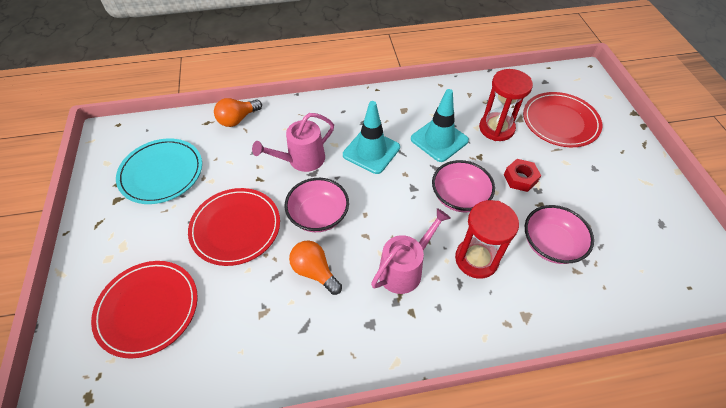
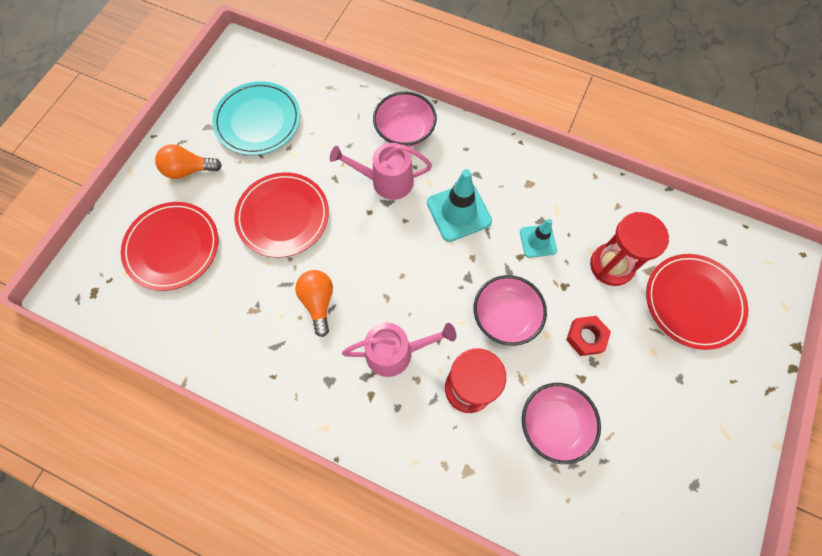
camera: 35 degrees right, 15 degrees up
orange light bulb [214,98,262,127] -> orange light bulb moved to [155,144,222,179]
pink bowl [285,178,349,232] -> pink bowl moved to [373,92,437,147]
turquoise traffic cone [411,89,469,162] -> turquoise traffic cone [520,219,557,258], size x0.61

